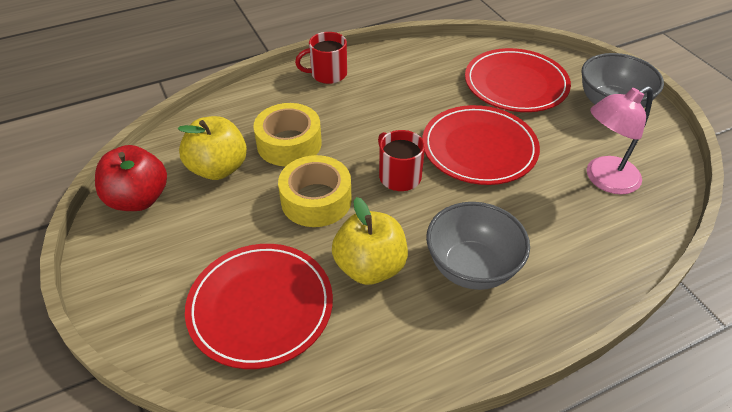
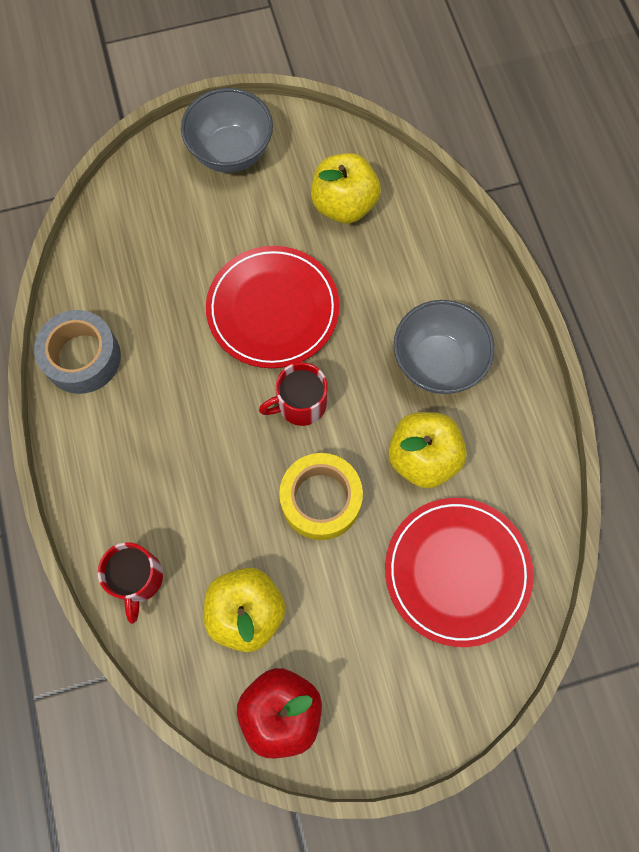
camera: 80 degrees left, 25 degrees up
yellow tape [253,103,322,166] -> none
red mug [295,32,347,84] -> red mug moved to [98,542,163,624]
red plate [465,48,571,112] -> none
pink lamp [587,86,653,195] -> yellow apple [311,153,381,224]
none -> grey tape [34,310,121,394]

